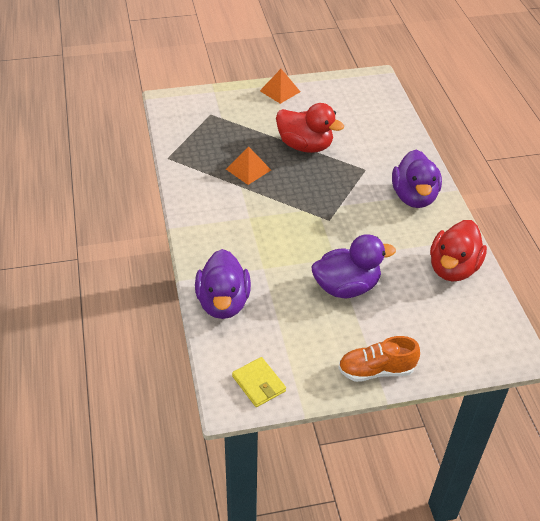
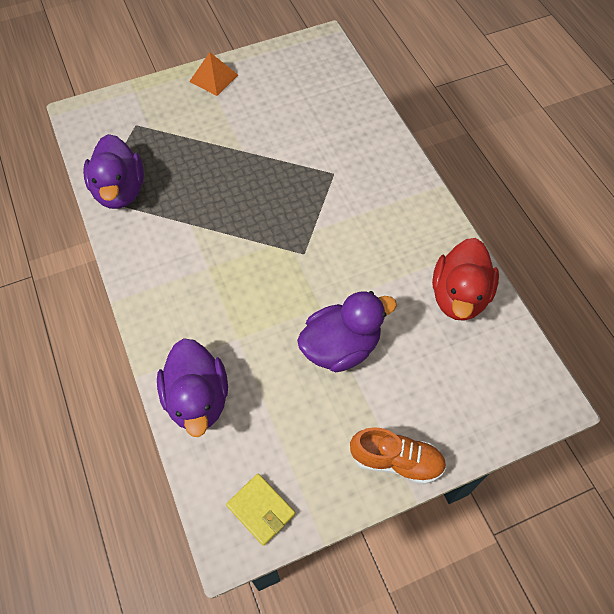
camera: 10 degrees left, 15 degrees up
orange pyramid [226,146,271,185] -> none
red duck [276,103,344,153] -> none
orange shoe [338,336,420,382] -> orange shoe turned 150 degrees counterclockwise [350,427,446,484]
purple duck [392,150,442,208] -> purple duck moved to [83,134,144,209]

